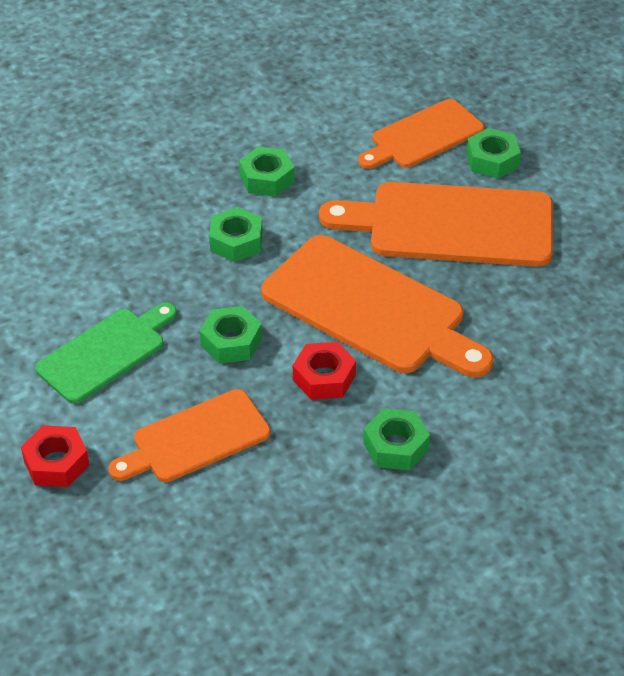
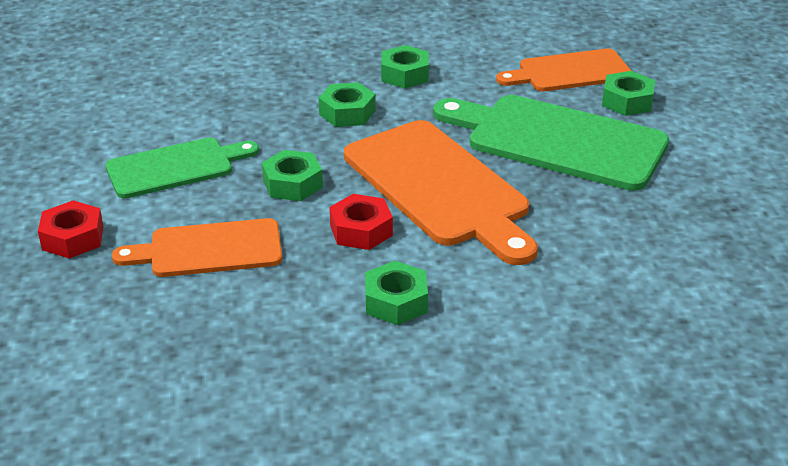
camera: 20 degrees right, 10 degrees down
orange cutting board [319,182,553,267] -> green cutting board [433,95,669,191]

